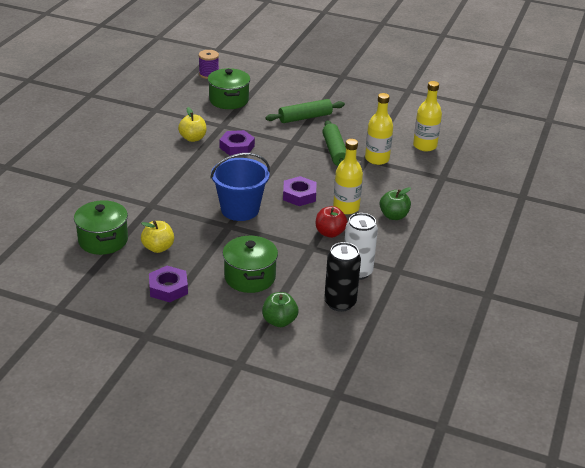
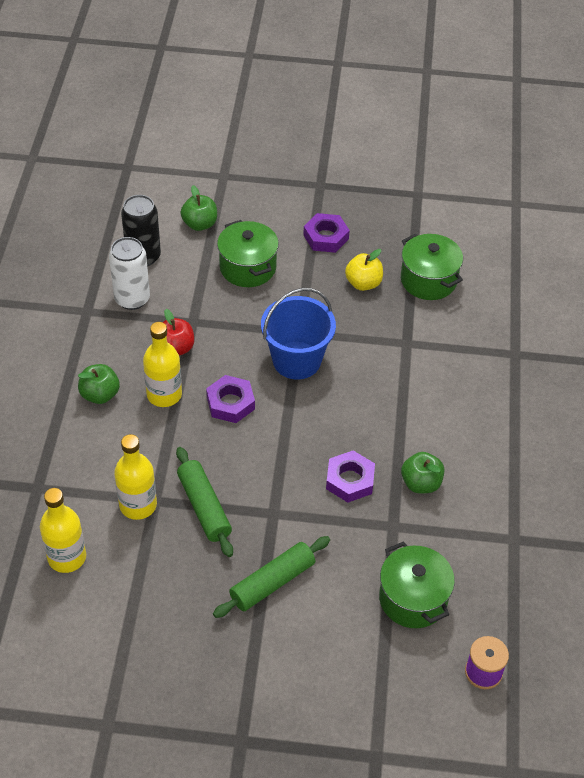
camera: 165 degrees right, 15 degrees up
yellow apple [178,107,206,142] -> green apple [401,452,444,493]

